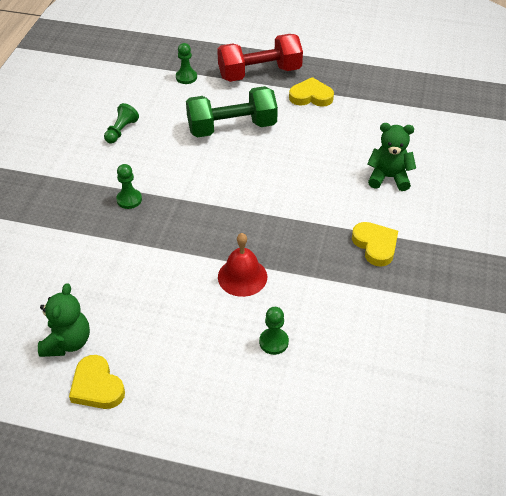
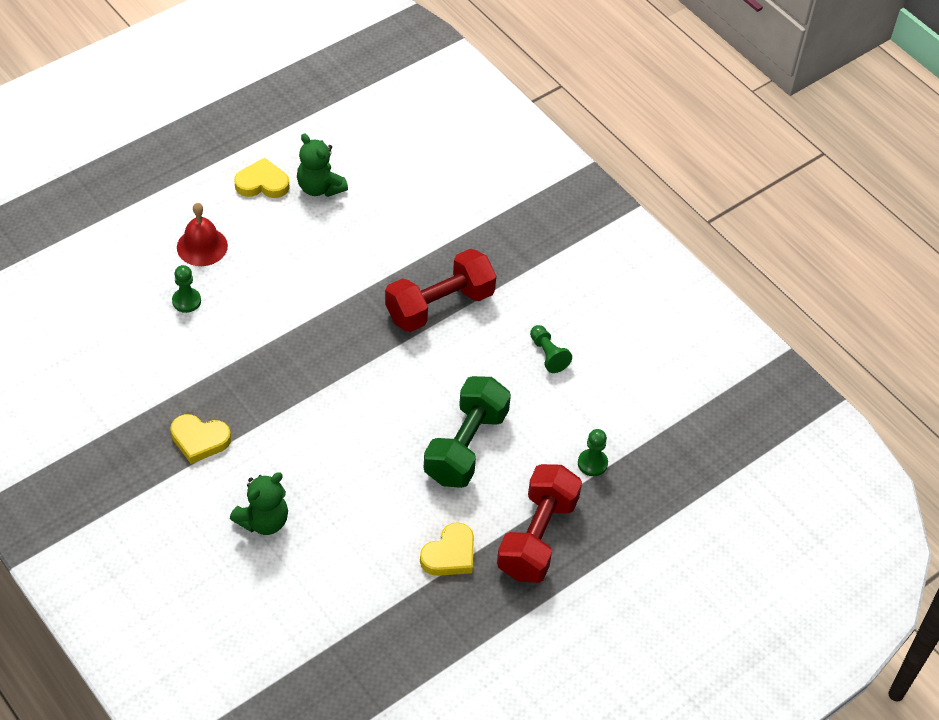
camera: 125 degrees right, 5 degrees up
green pawn [116,164,142,209] -> red dumbbell [385,249,496,332]
red bell [218,233,267,297] -> red bell moved to [177,203,228,266]

